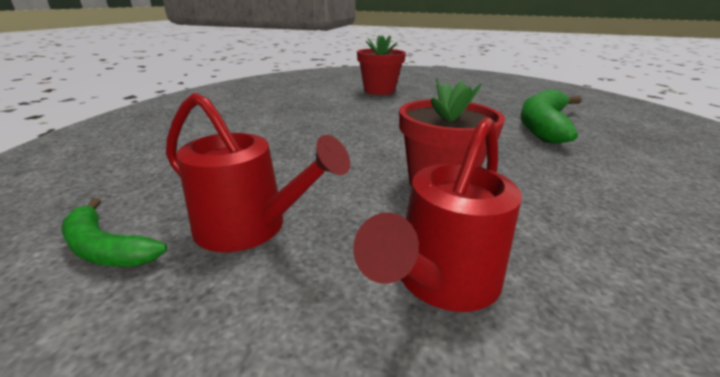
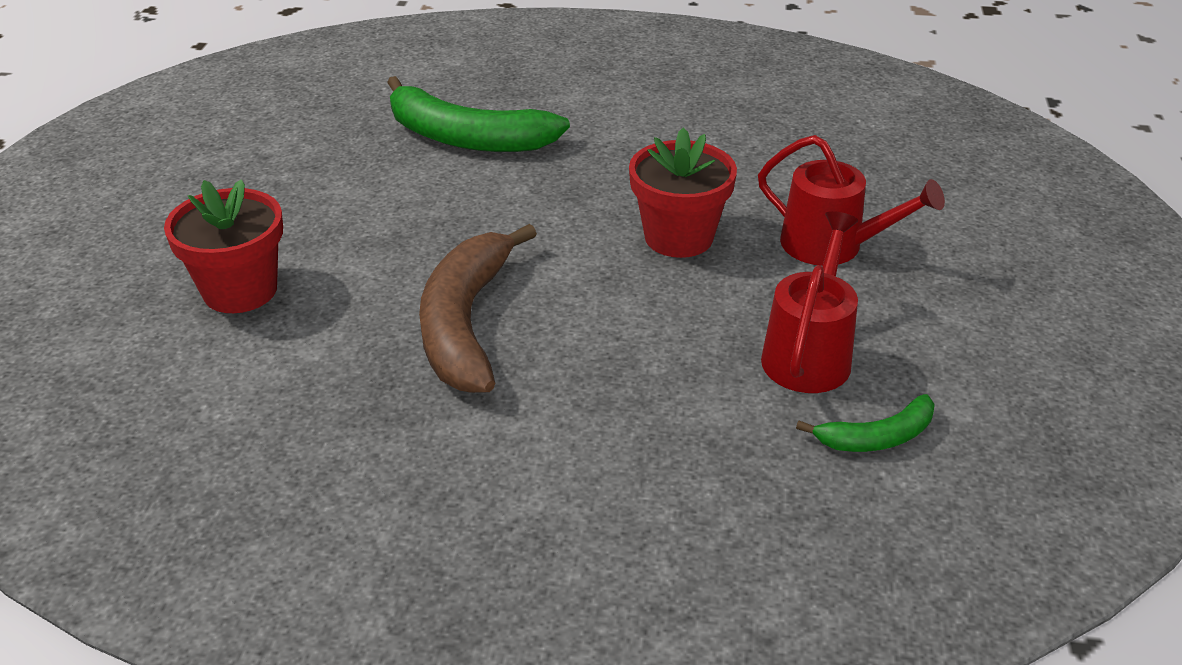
camera: 95 degrees left, 10 degrees up
green banana [61,198,167,266] -> green banana turned 45 degrees clockwise [796,394,935,452]
none -> brown banana [419,224,537,393]

